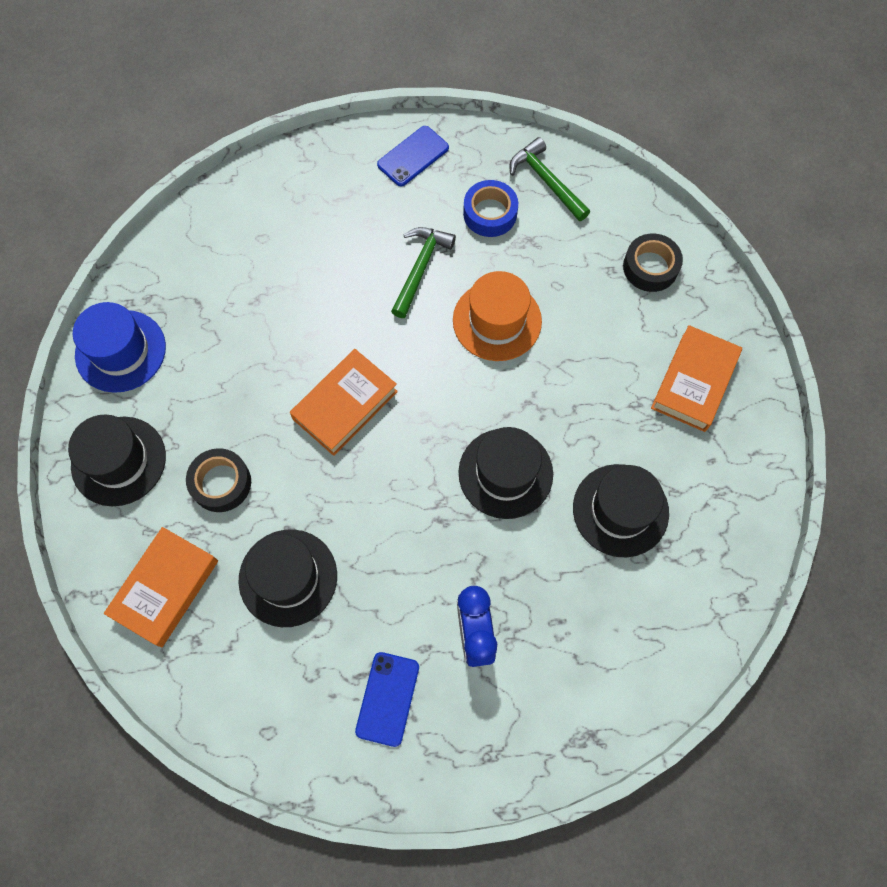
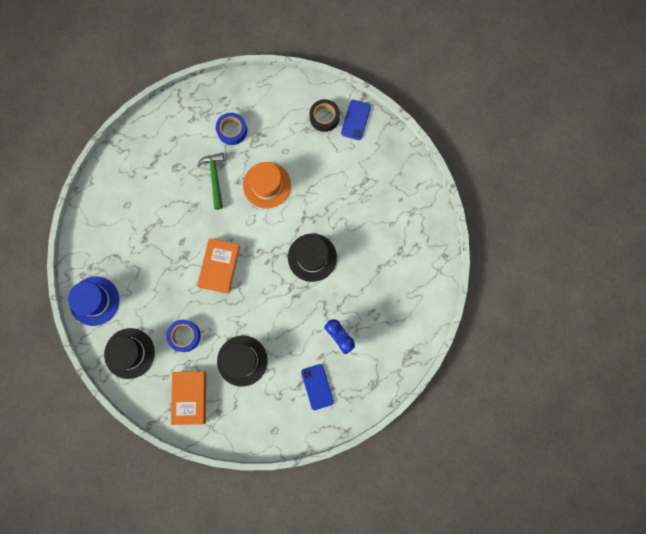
camera: 30 degrees left, 10 degrees up
black tape [186,448,251,512] -> blue tape [166,320,201,352]
blue phone [377,126,449,186] -> blue phone moved to [341,100,371,140]
green hammer [509,137,590,221] -> none
black hat [573,464,669,557] -> none
orange book [651,325,742,432] -> none

